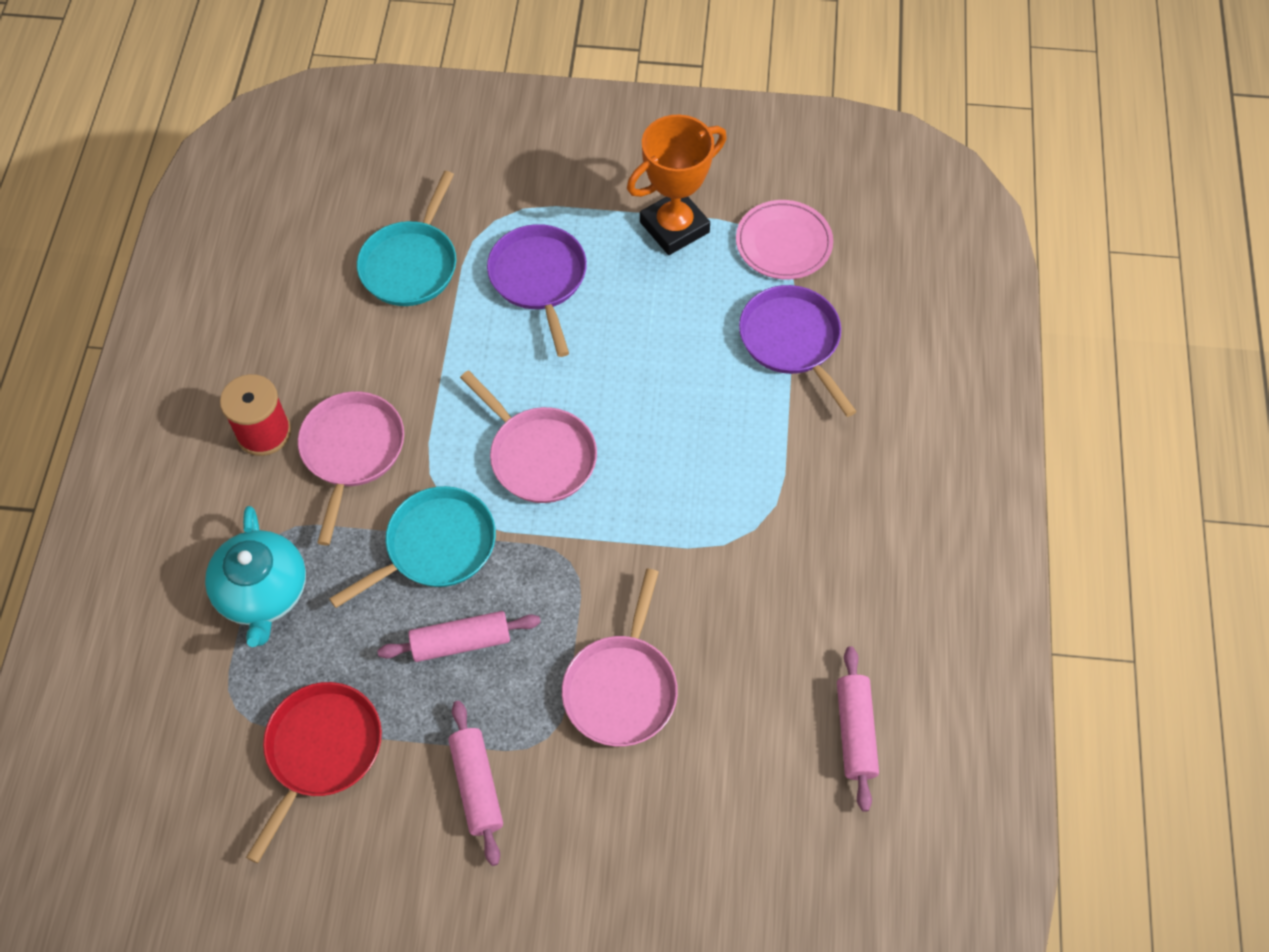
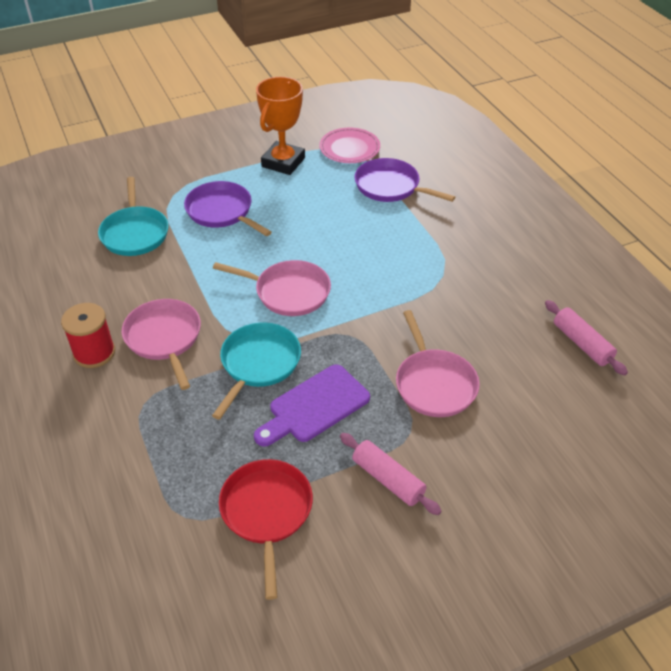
camera: 30 degrees left, 15 degrees down
turquoise teapot [205,506,306,647] -> none
pink rolling pin [377,611,541,662] -> purple cutting board [254,364,370,447]

